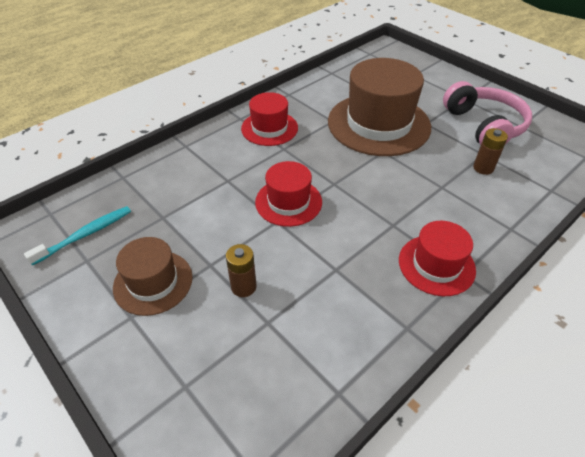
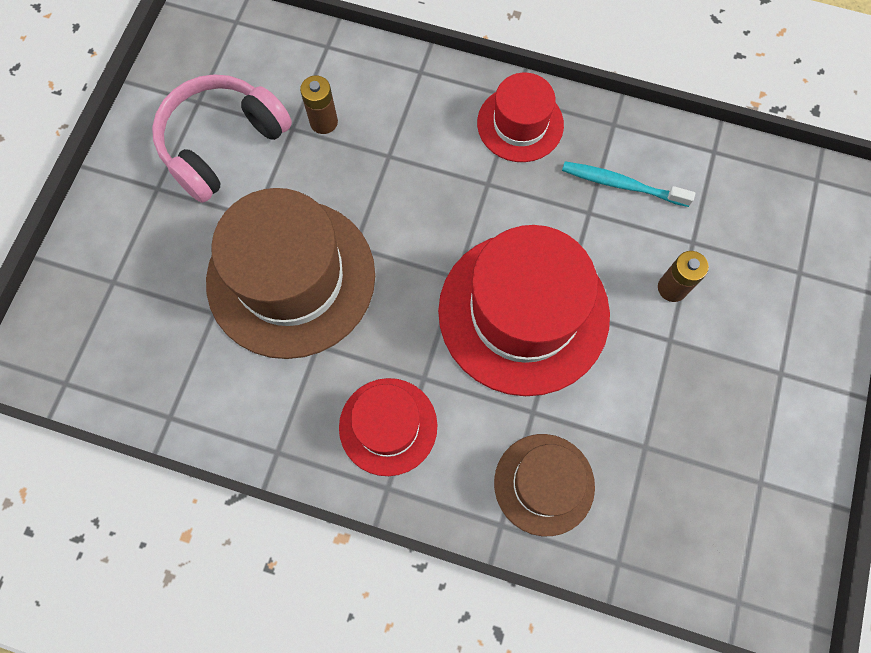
camera: 120 degrees left, 25 degrees up
turquoise toothbrush [24,206,131,265] -> turquoise toothbrush moved to [562,162,695,207]
brown hat [113,237,193,316] -> brown hat moved to [494,434,595,536]
red hat [255,161,322,227] -> red hat [438,225,610,396], size x1.82

